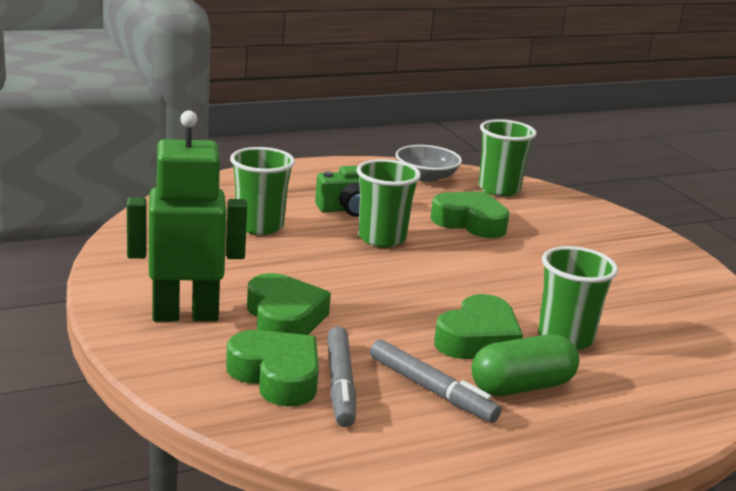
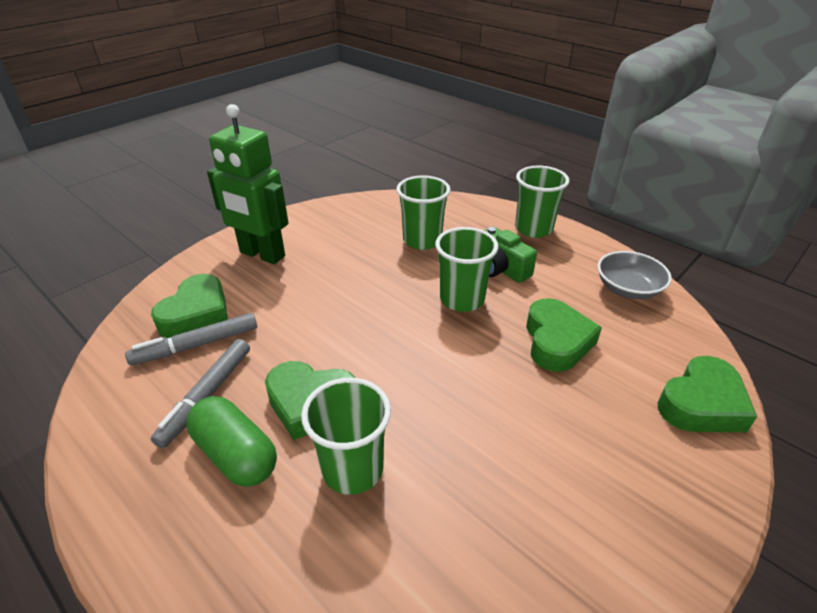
camera: 70 degrees right, 15 degrees up
green robot [127,110,247,322] -> green robot turned 150 degrees clockwise [207,104,288,264]
green heart [247,273,331,335] -> green heart moved to [657,356,757,432]
green cup [479,119,537,196] -> green cup moved to [515,166,569,238]

